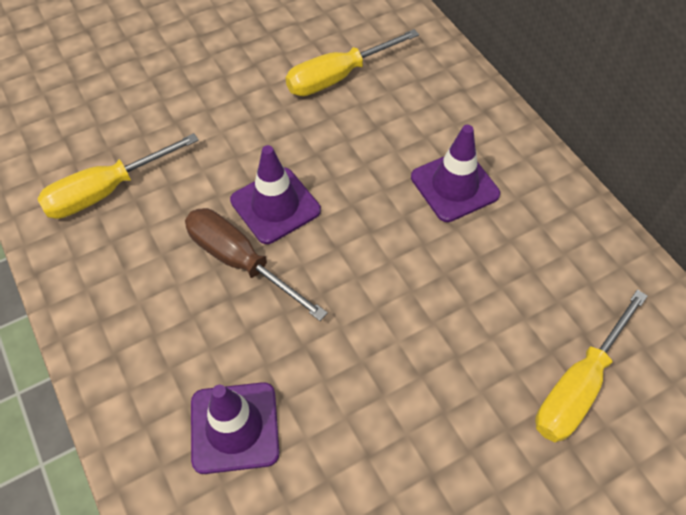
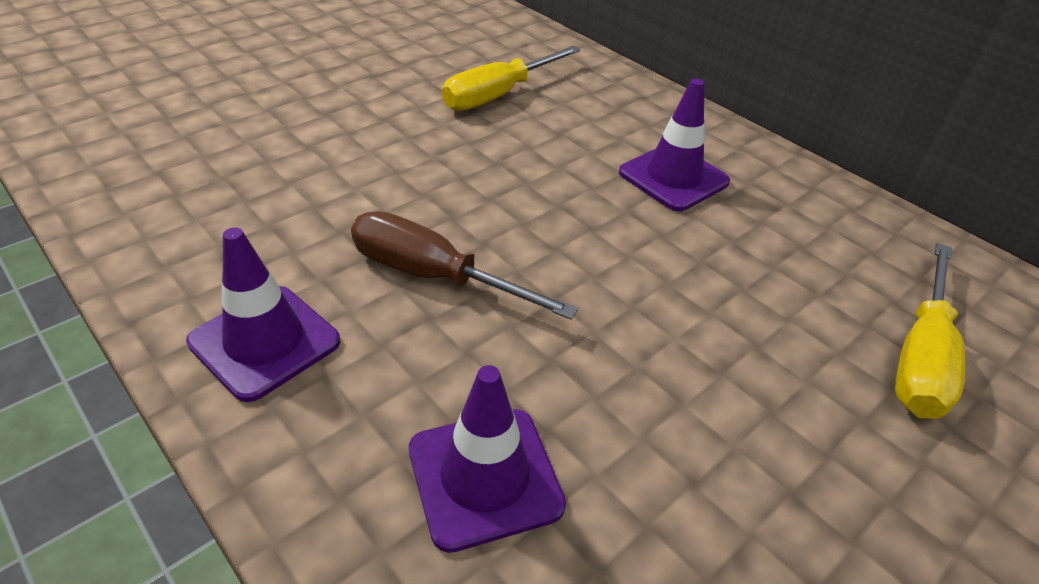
camera: 15 degrees left, 15 degrees down
yellow screwdriver [37,133,199,219] -> none
purple traffic cone [230,145,321,244] -> purple traffic cone moved to [186,227,340,402]

